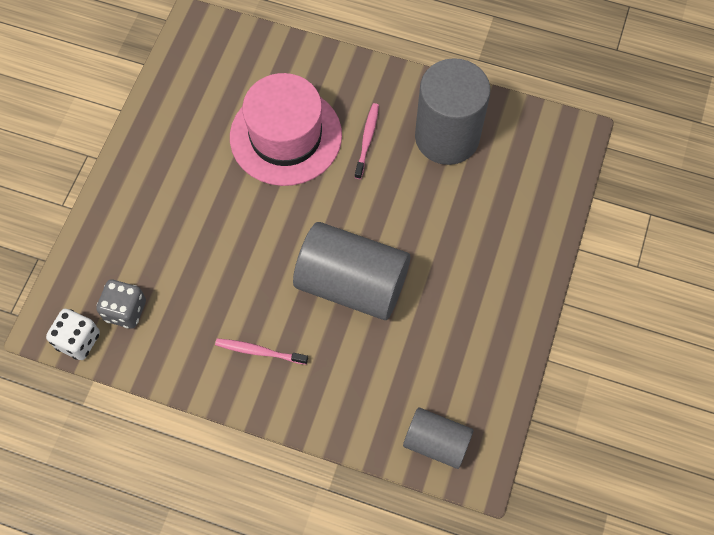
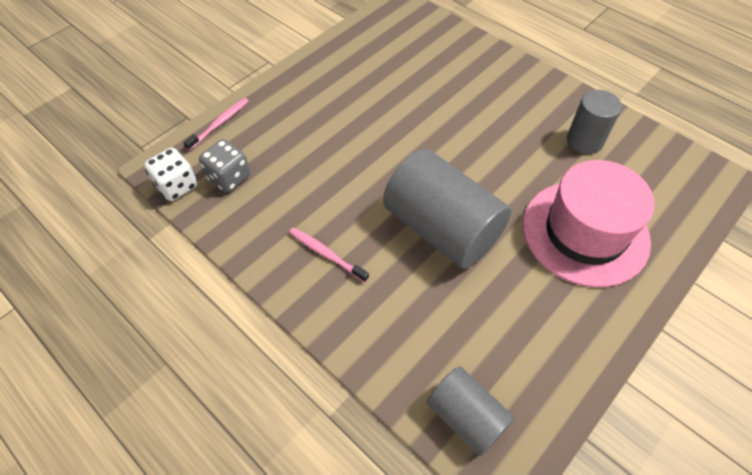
camera: 25 degrees right, 10 degrees down
pink hat [230,73,342,186] -> pink hat moved to [523,160,655,287]
pink toothbrush [355,103,379,179] -> pink toothbrush moved to [183,98,249,151]
grey cylinder [415,58,490,165] -> grey cylinder [567,90,622,154], size x0.57

